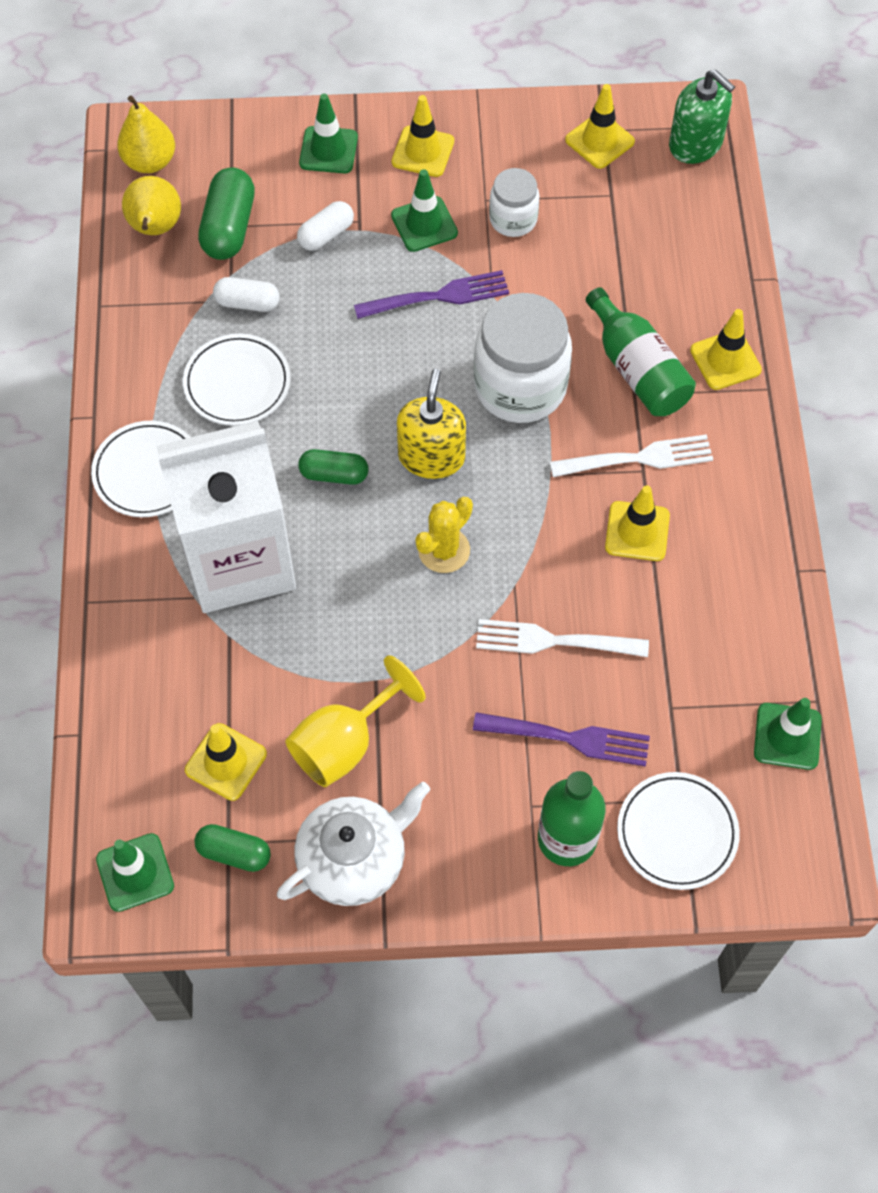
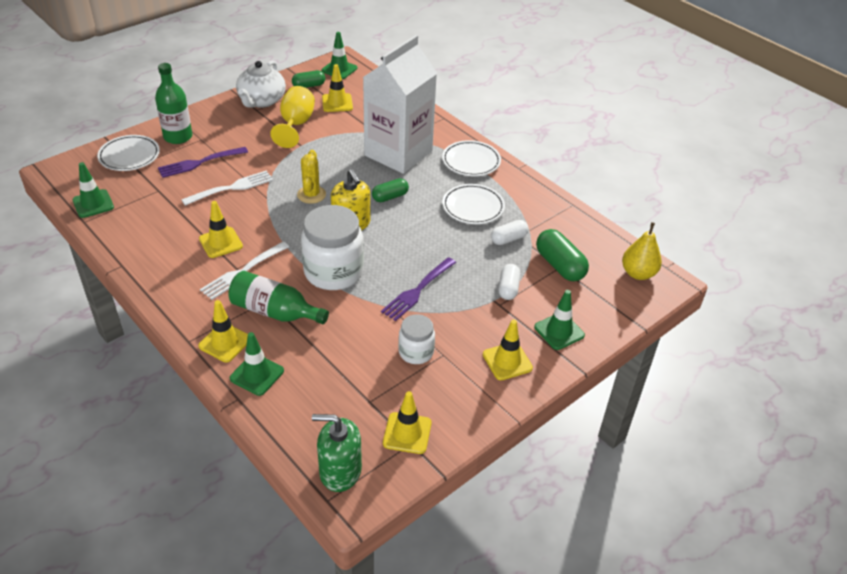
camera: 140 degrees right, 20 degrees down
yellow pear [122,176,181,235] -> none
green traffic cone [391,169,458,252] -> green traffic cone moved to [230,332,284,396]

